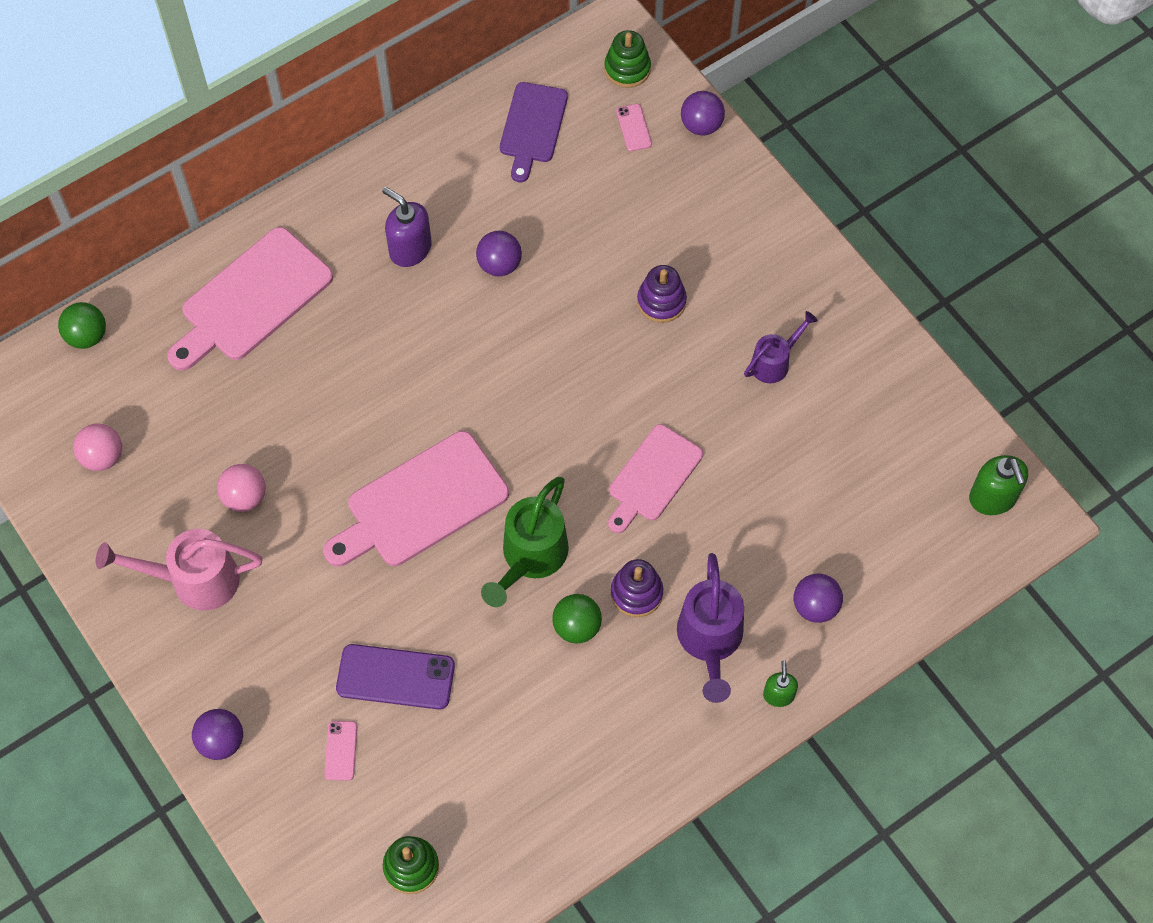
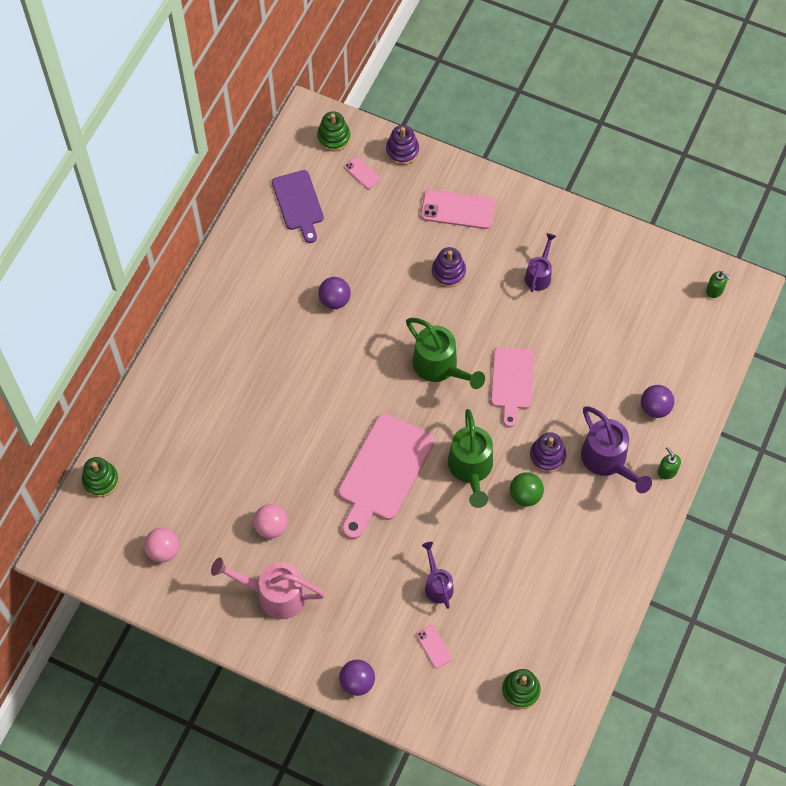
camera: 30 degrees left, 0 degrees up
green ball [58,302,106,349] -> green stacking toy [82,457,119,497]
pink watering can [96,529,262,611] -> pink watering can turned 45 degrees clockwise [211,557,325,619]
pink cutting board [167,227,333,371] -> none
purple phone [336,644,455,710] -> purple watering can [422,542,454,609]
purple soap dispenser [382,187,432,267] -> none
purple ball [681,91,725,135] -> purple stacking toy [386,125,419,165]
green soap dispenser [969,455,1028,515] -> green soap dispenser [706,271,731,298], size x0.60
none -> green watering can [406,318,485,389]
none -> pink phone [421,189,495,229]

